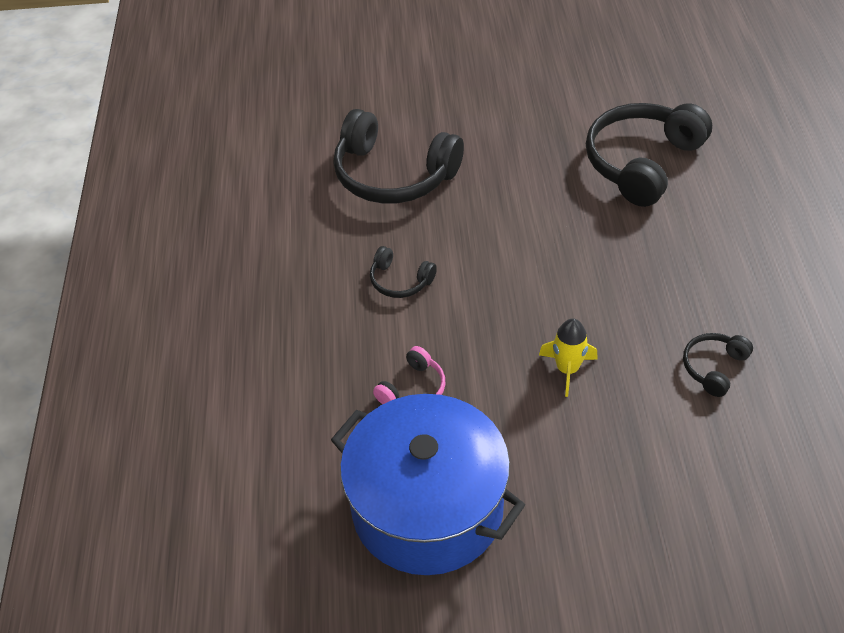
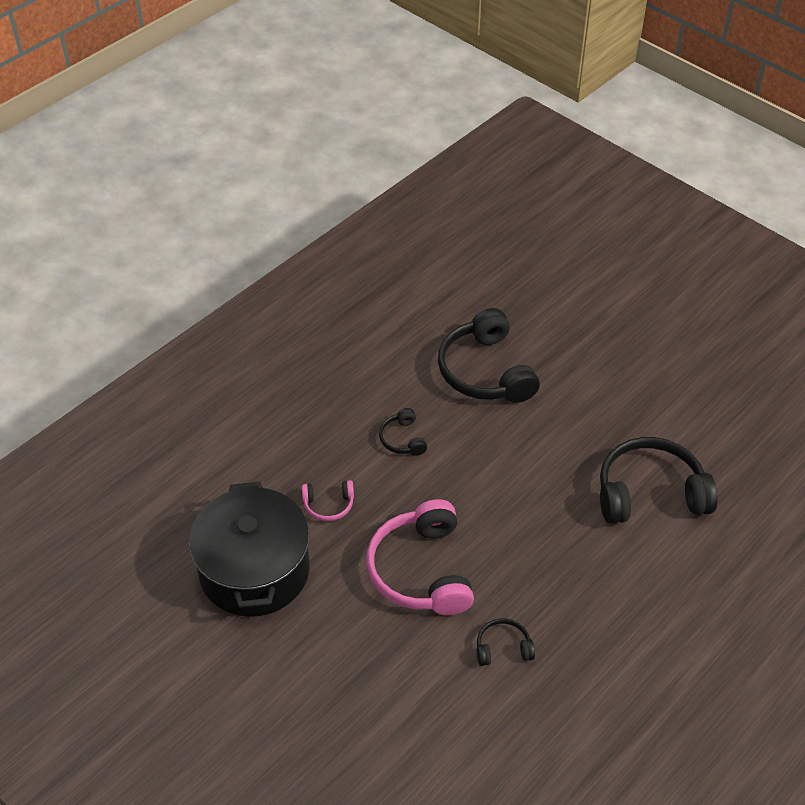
camera: 45 degrees right, 0 degrees up
blue pot [331,394,525,575] -> black pot [189,482,309,617]
yellow rocket [539,318,598,397] -> pink headphones [367,499,474,615]

